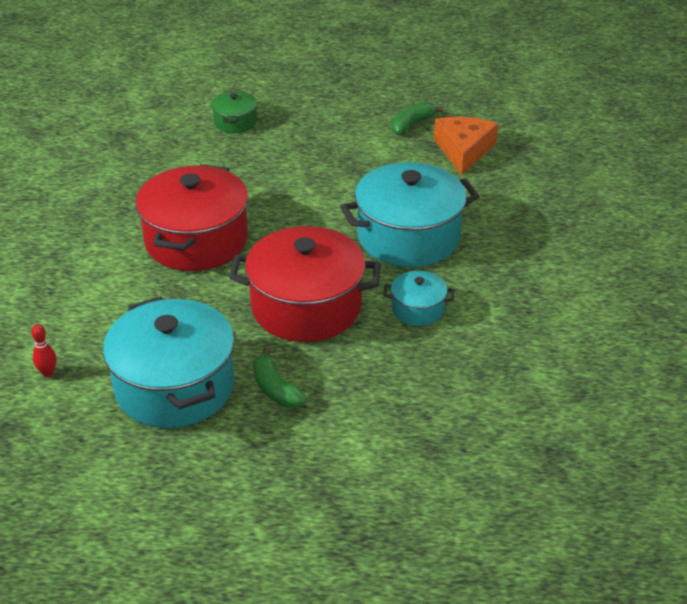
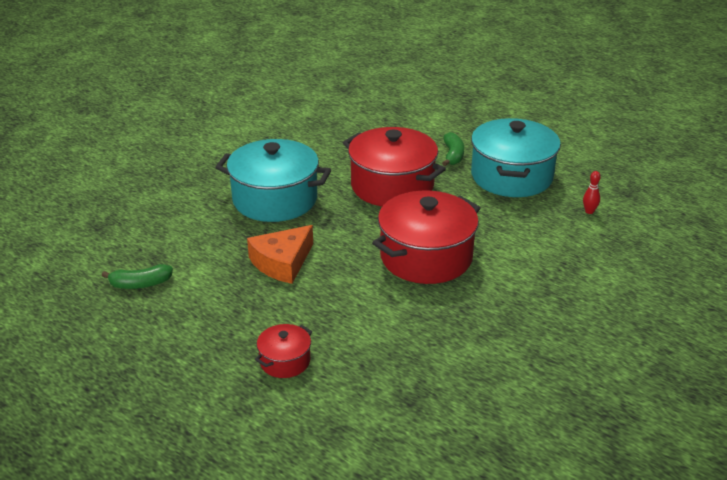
camera: 145 degrees left, 5 degrees down
green pot [211,91,257,133] -> red pot [255,324,312,378]
turquoise pot [383,271,454,326] -> none
orange cheese [434,117,498,175] -> orange cheese moved to [247,225,313,284]

